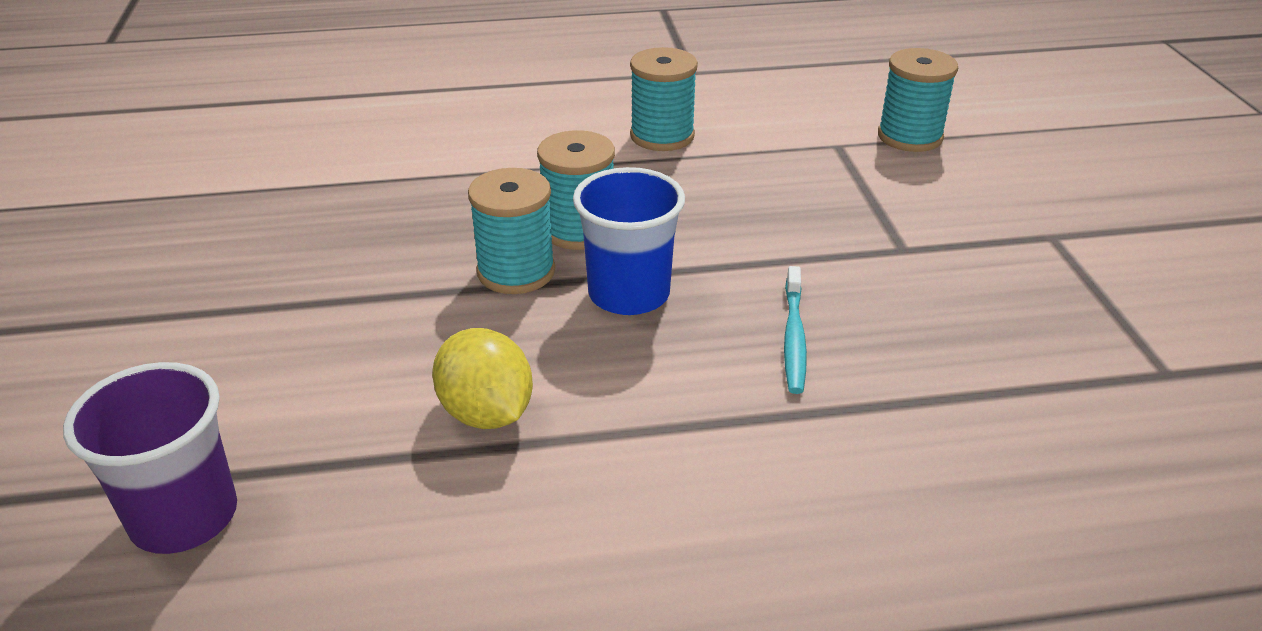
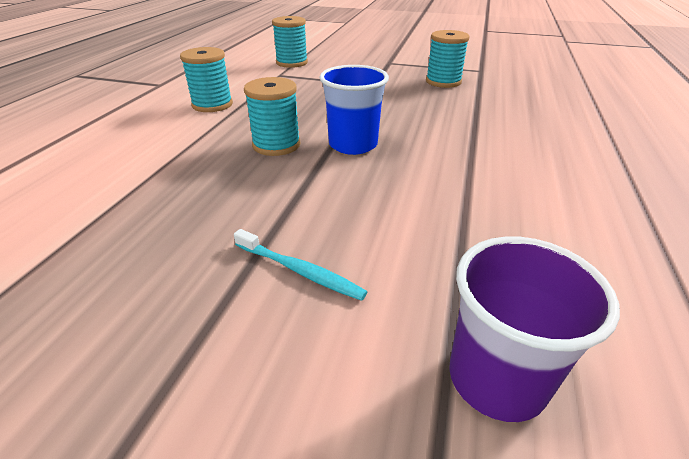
camera: 65 degrees left, 0 degrees up
yellow lemon [432,328,533,429] -> none
turquoise spool [468,168,555,294] -> turquoise spool moved to [426,30,470,88]
turquoise toothbrush [784,266,807,394] -> turquoise toothbrush moved to [234,229,367,301]

